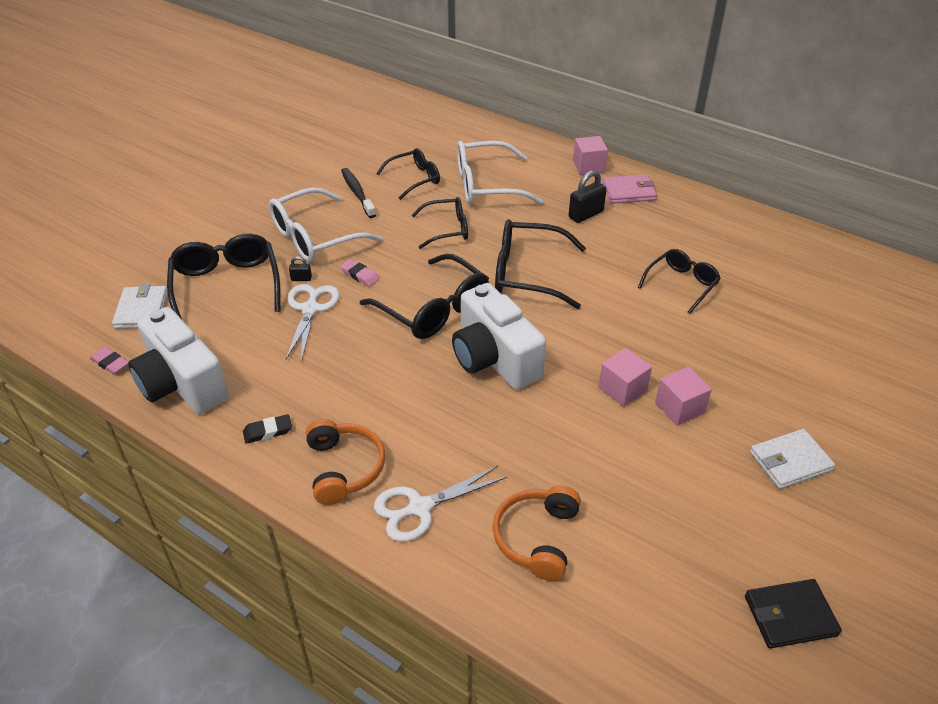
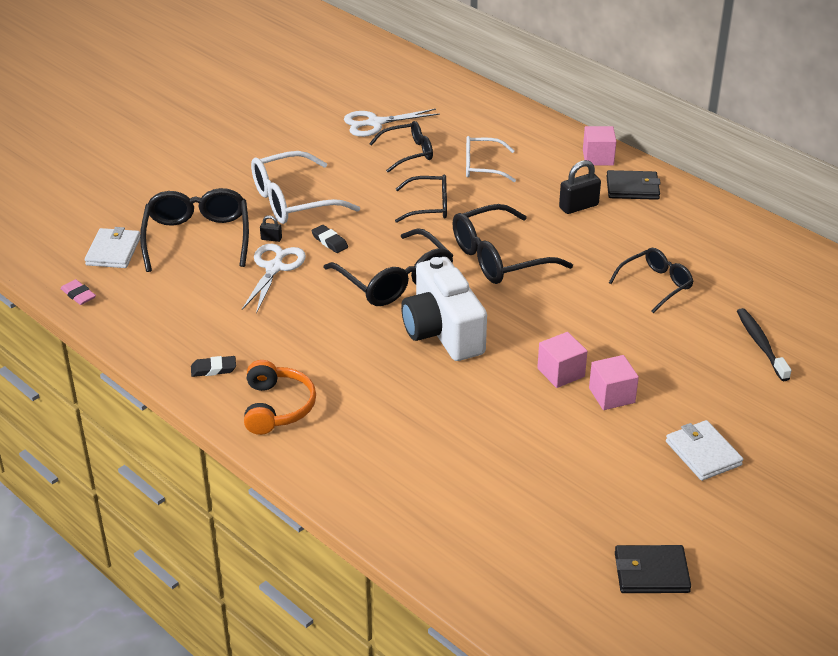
camera: 10 degrees right, 5 degrees down
white camera [128,307,229,414] -> none
pink eraser [340,259,379,287] -> black eraser [311,225,348,253]
black toothbrush [341,168,376,218] -> black toothbrush moved to [737,308,792,381]
white scissors [374,466,507,542] -> white scissors moved to [344,108,440,137]
white glasses [457,141,543,204] -> white glasses [466,136,516,182], size x0.63
orange headphones [493,485,581,581] -> none
black glasses [495,219,586,309] -> black glasses turned 45 degrees counterclockwise [452,204,573,284]
pink wallet [602,174,657,204] -> black wallet [606,170,661,200]
white wallet [750,429,835,489] -> white wallet turned 75 degrees clockwise [666,420,743,481]

